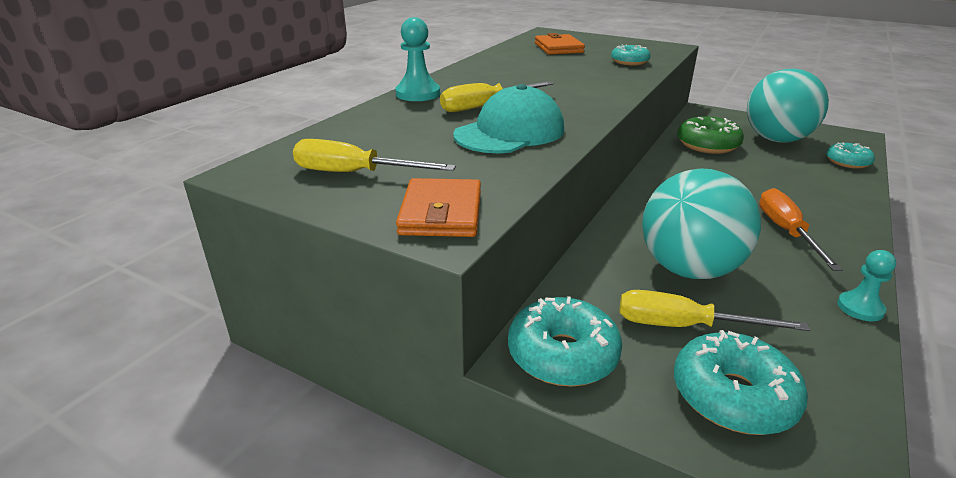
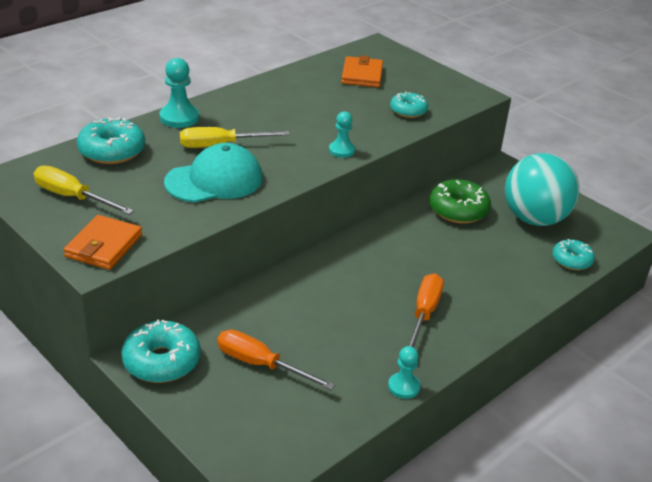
camera: 15 degrees right, 5 degrees up
yellow screwdriver [619,290,810,331] -> orange screwdriver [217,330,335,390]
turquoise ball [642,168,761,279] -> none
turquoise donut [674,330,808,435] -> turquoise donut moved to [77,117,145,164]
none -> turquoise pawn [329,111,355,158]

